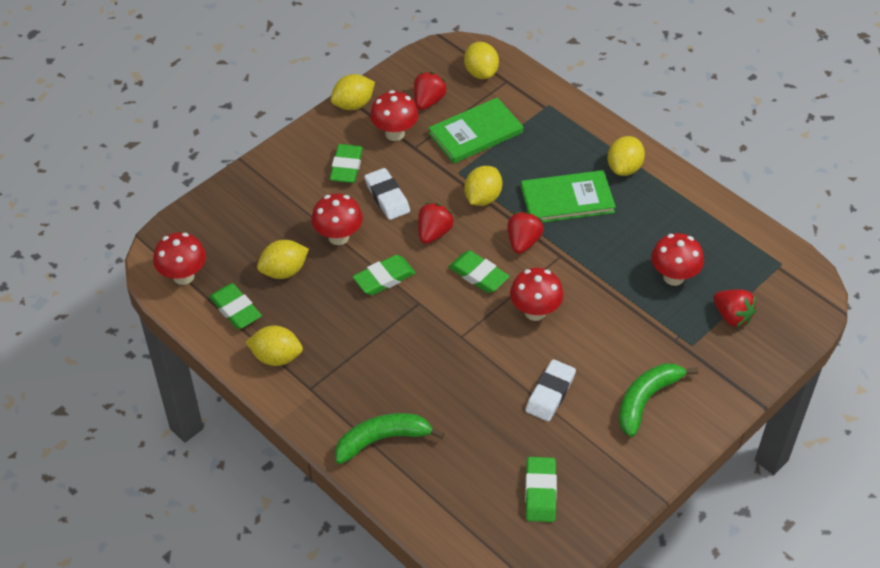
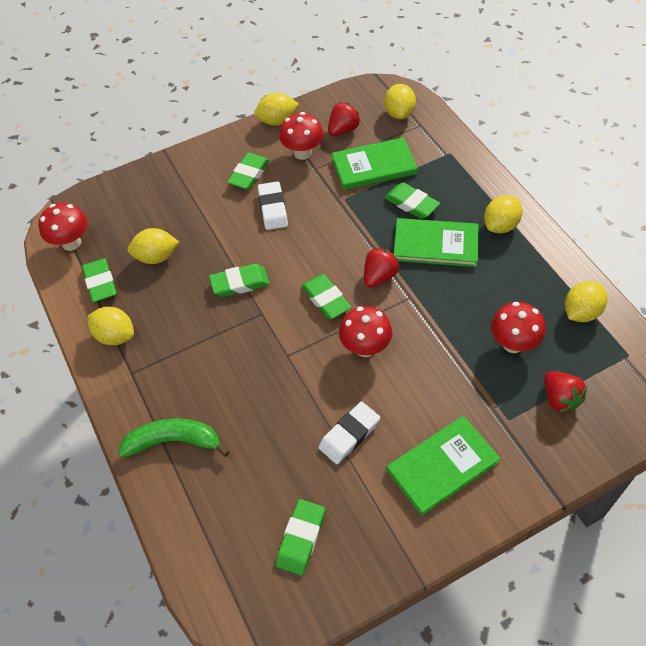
camera: 20 degrees right, 5 degrees up
red mushroom [311,193,363,245] -> none
red strawberry [418,203,454,244] -> none
yellow lemon [464,166,502,206] -> yellow lemon moved to [565,281,607,322]
green banana [619,363,698,437] -> green book [387,416,501,516]
none -> green eraser [384,183,440,219]

